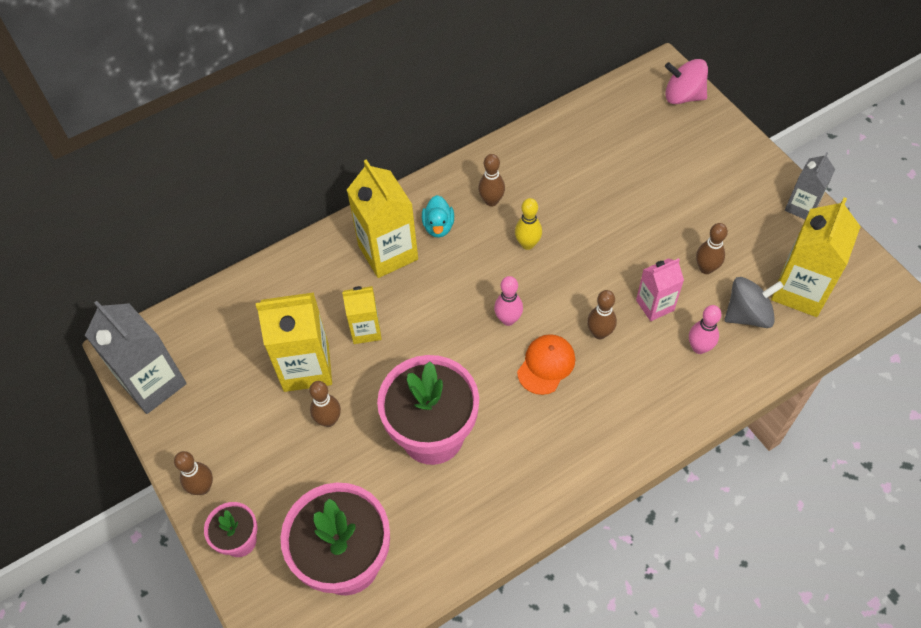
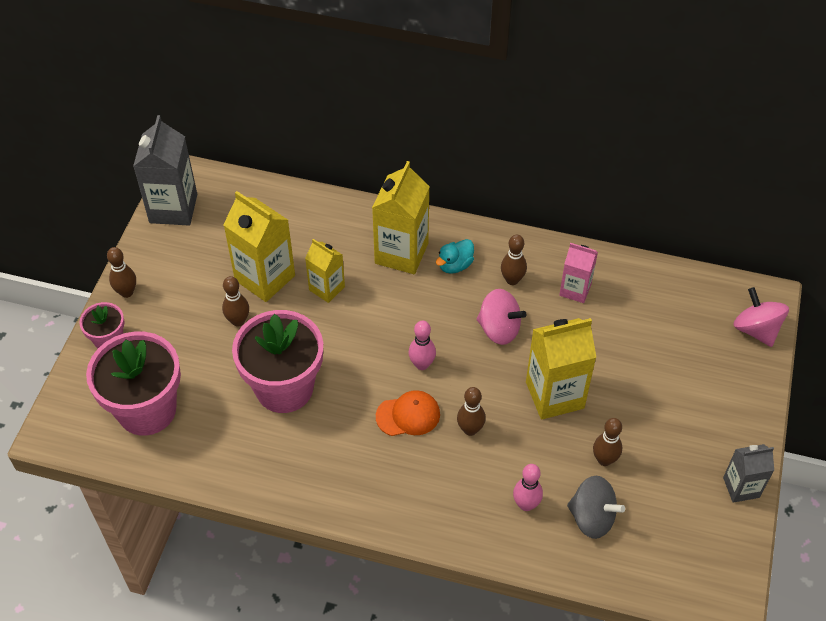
camera: 45 degrees right, 5 degrees down
yellow bowling pin [515,198,542,250] -> pink spinning top [477,289,526,345]
pink carton [636,258,684,321] -> pink carton moved to [559,243,598,303]
yellow carton [771,197,861,317] -> yellow carton moved to [526,318,596,420]

